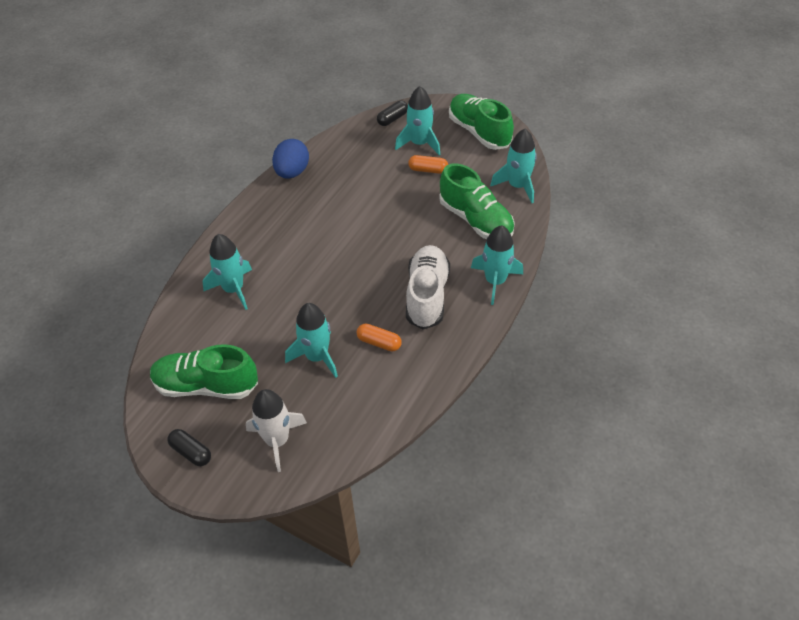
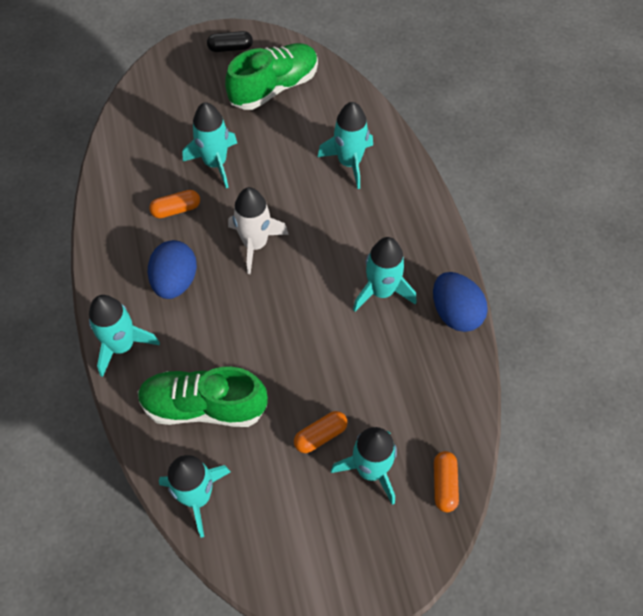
camera: 135 degrees right, 10 degrees up
white rocket [246,389,307,472] -> white rocket moved to [228,187,289,274]
black capsule [377,101,408,126] -> orange capsule [434,451,459,512]
white shoe [406,245,450,330] -> blue egg [148,240,197,299]
green shoe [449,94,514,150] -> none
none -> turquoise rocket [353,237,417,312]

